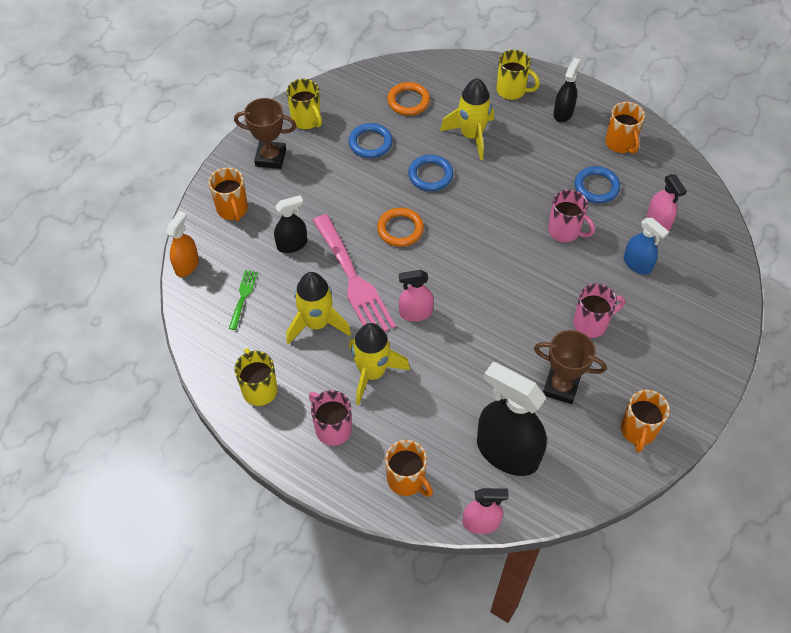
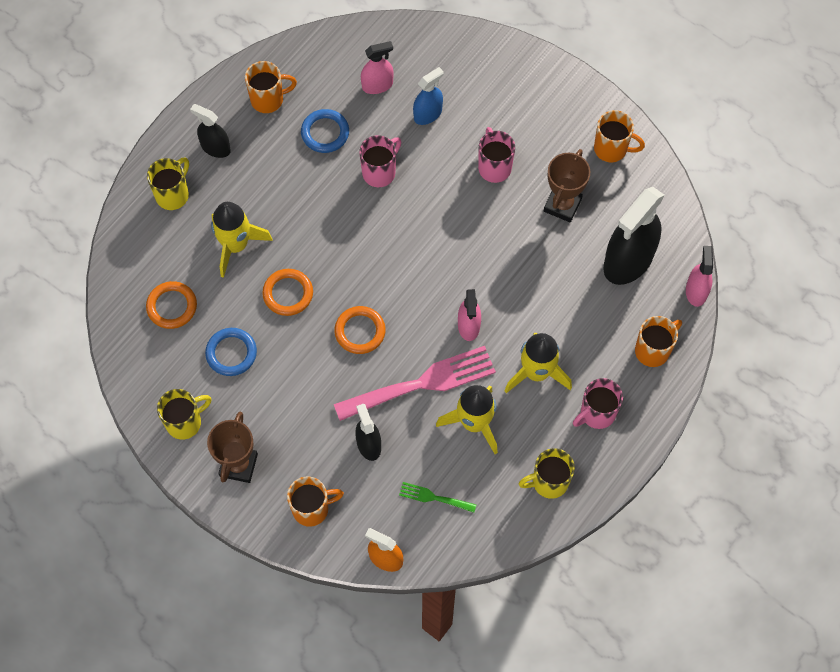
camera: 85 degrees left, 10 degrees up
blue ring [408,155,453,191] -> orange ring [262,269,313,316]

